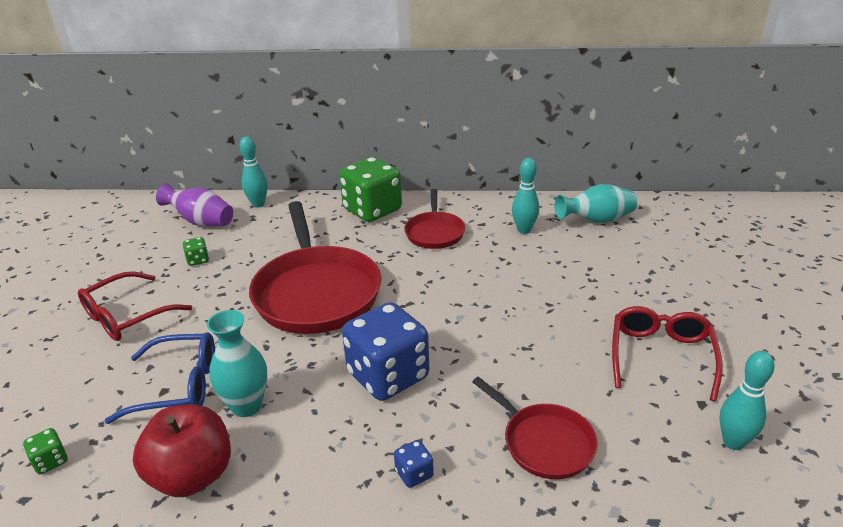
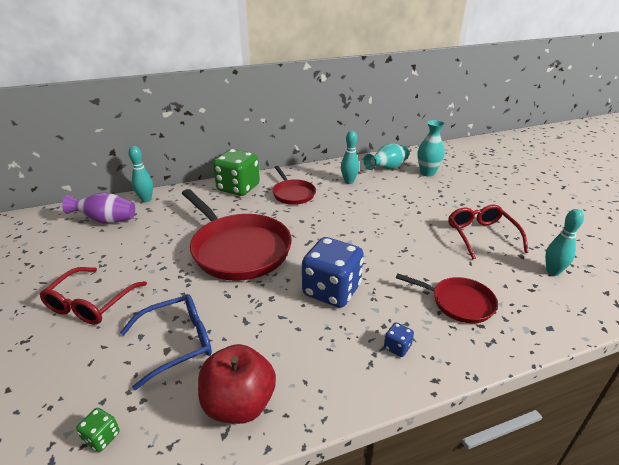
camera: 25 degrees left, 0 degrees up
green dice [183,237,209,266] -> none
turquoise vase [207,310,267,417] -> turquoise vase moved to [417,120,445,177]

